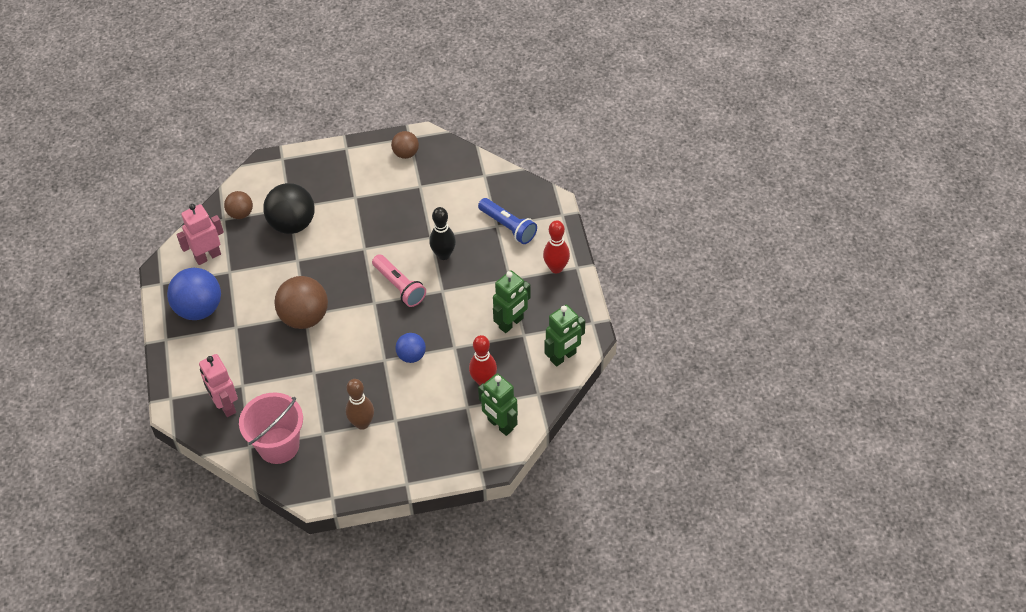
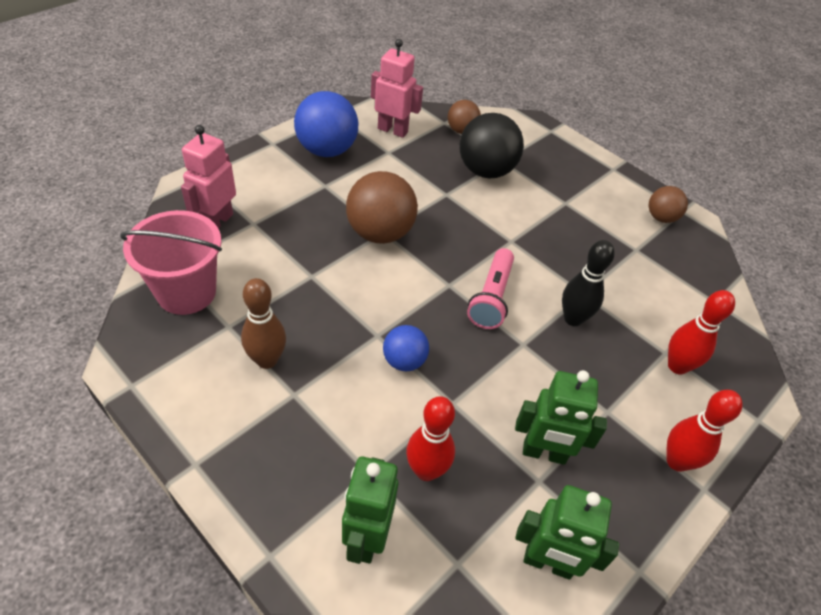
camera: 50 degrees right, 5 degrees down
blue flashlight [478,198,537,244] -> red bowling pin [668,290,735,375]

